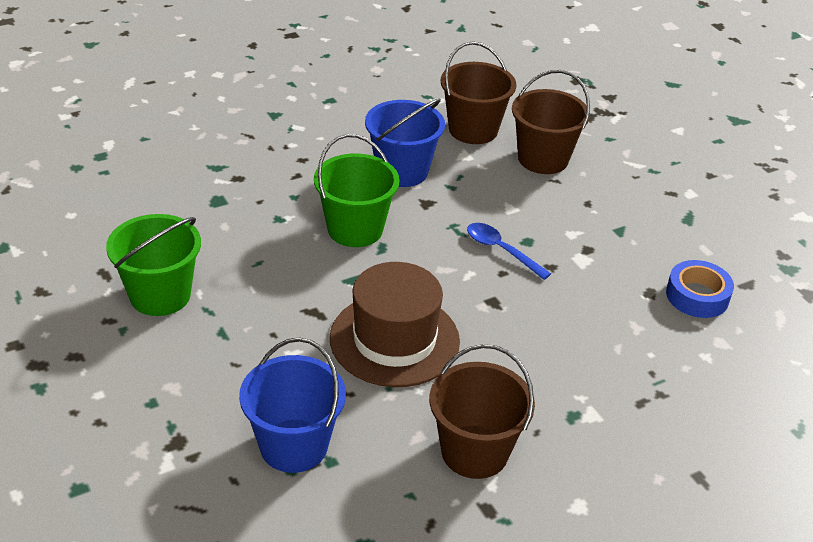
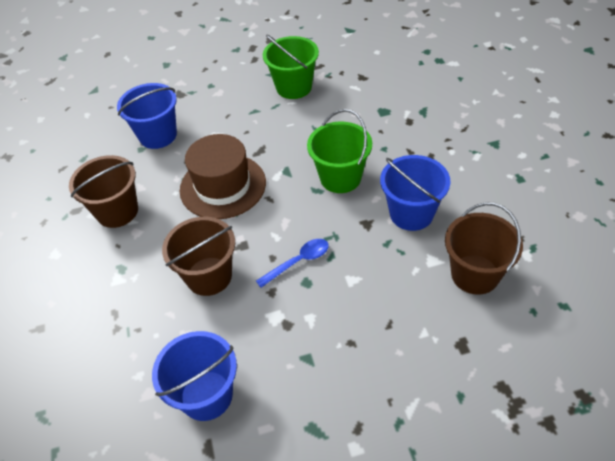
camera: 110 degrees right, 10 degrees up
brown bucket [512,70,590,174] -> brown bucket moved to [162,217,235,296]
blue tape [666,260,734,318] -> blue bucket [152,331,237,421]

